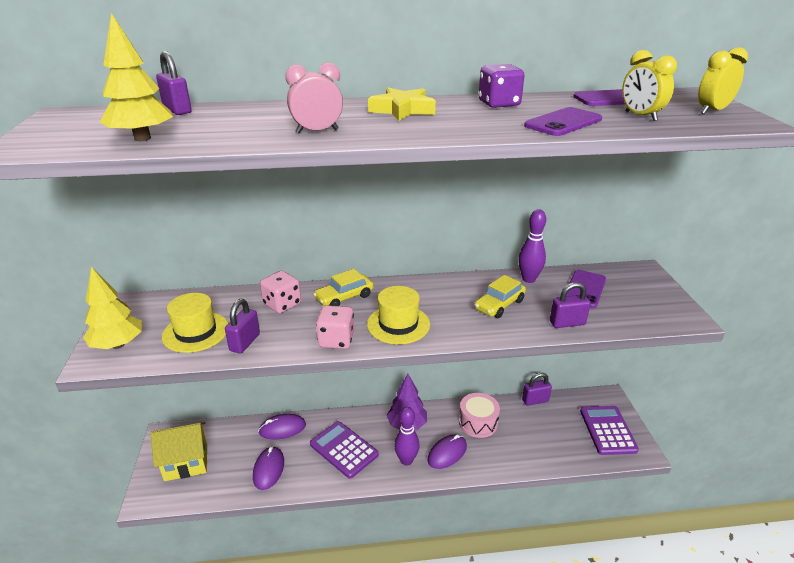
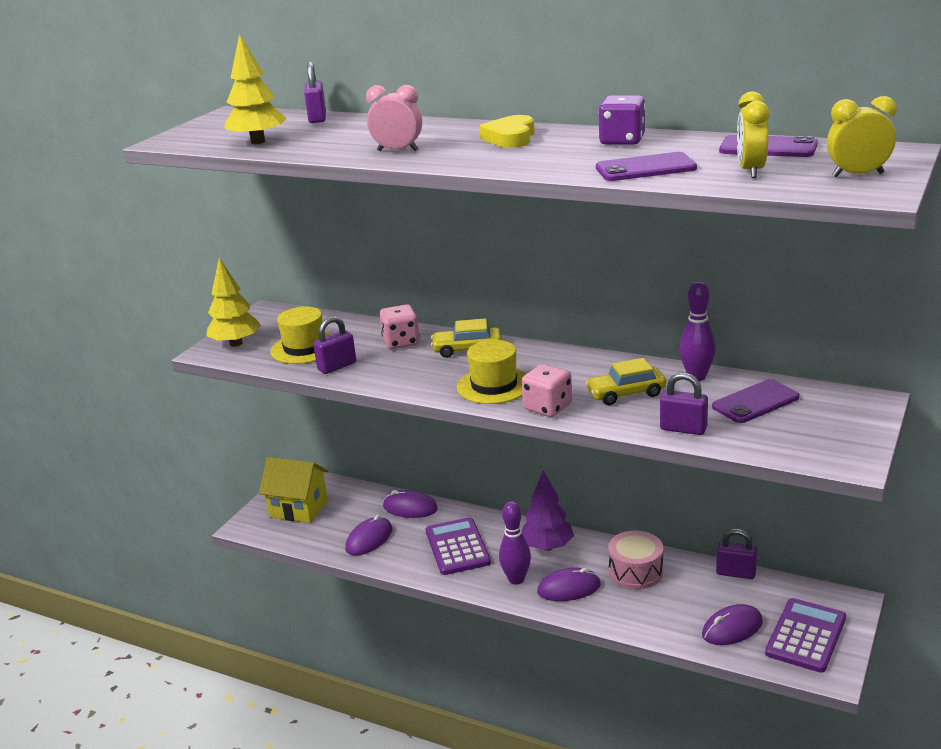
camera: 35 degrees right, 5 degrees down
pink dice [316,305,354,349] -> pink dice moved to [521,364,572,417]
yellow star [368,87,436,121] -> yellow heart [479,115,535,148]
none -> purple mouse [702,604,763,645]

